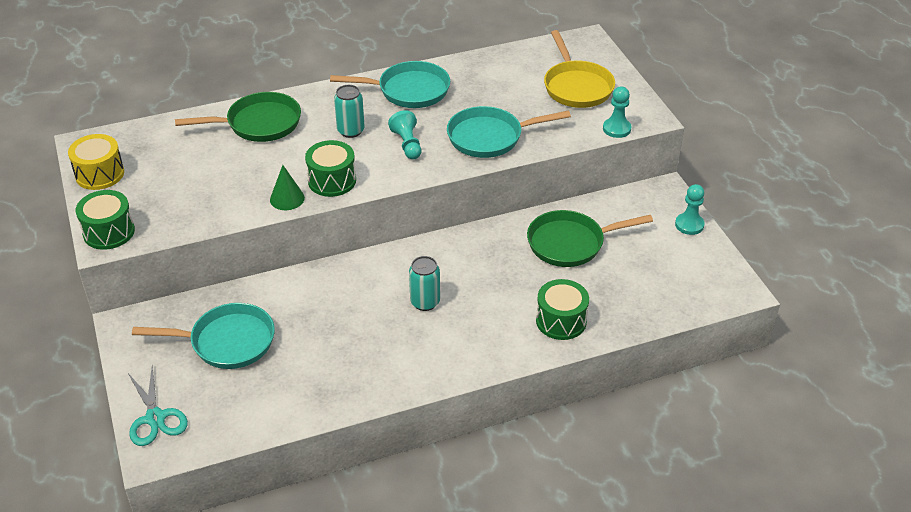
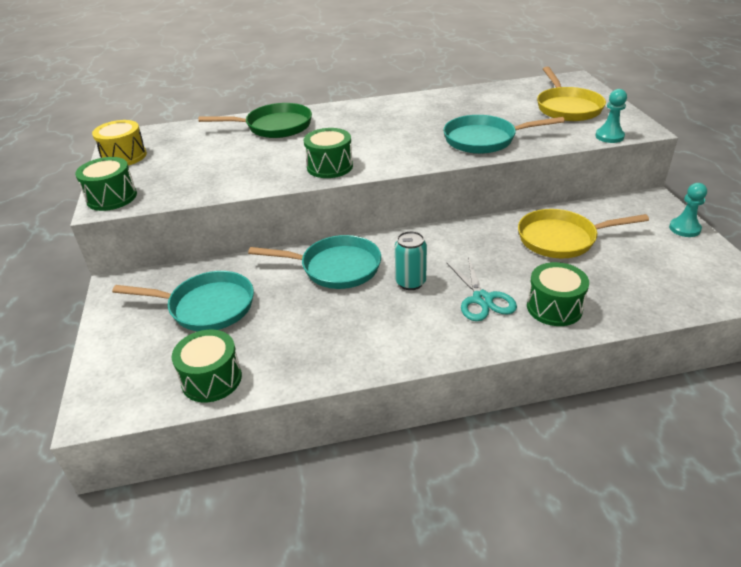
camera: 10 degrees right, 5 degrees down
turquoise scissors [128,366,188,446] -> turquoise scissors moved to [446,257,517,321]
green cone [270,165,305,210] -> none
turquoise pan [330,61,450,108] -> turquoise pan moved to [248,235,381,289]
turquoise can [334,85,365,138] -> none
turquoise pawn [388,110,421,159] -> none
green pan [527,210,653,267] -> yellow pan [518,209,649,258]
none -> green drum [172,330,242,402]

